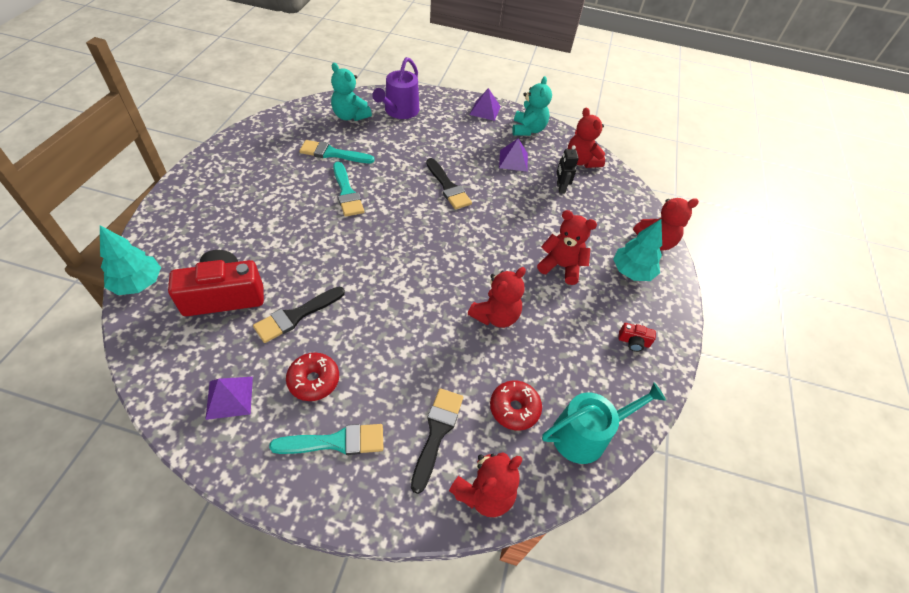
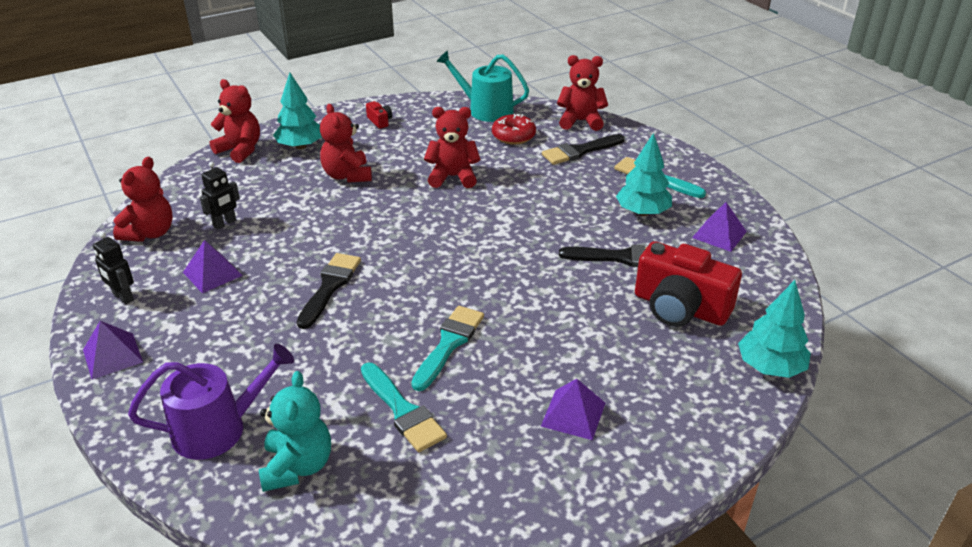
camera: 130 degrees left, 15 degrees down
red donut [286,353,339,401] -> turquoise tree [616,133,672,216]
turquoise teddy bear [512,76,552,136] -> black robot [93,232,134,304]
none -> purple pyramid [541,379,605,440]

